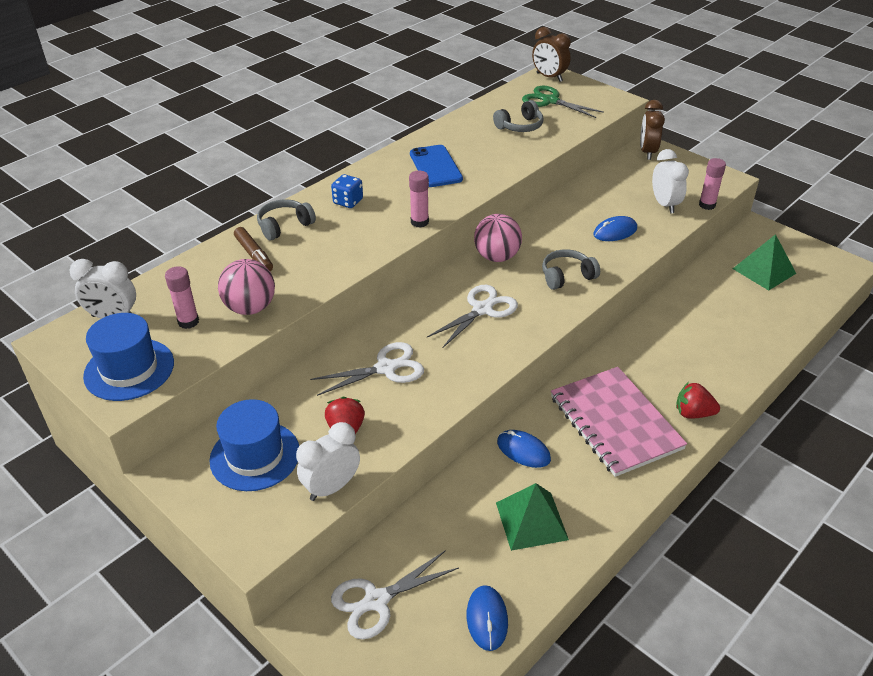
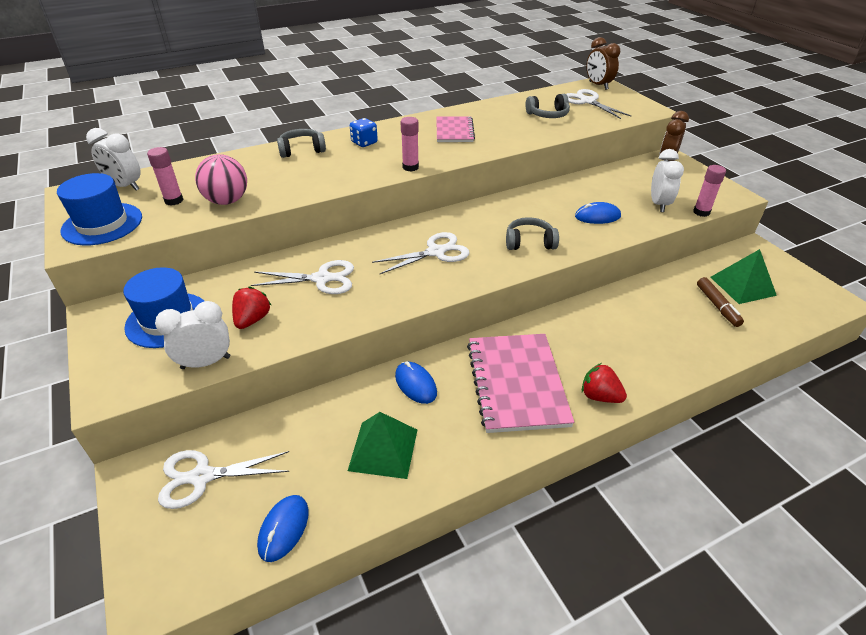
camera: 20 degrees right, 0 degrees up
brown marker [234,227,273,271] -> brown marker moved to [697,277,744,327]
blue phone [410,145,463,187] -> pink notebook [436,117,475,142]
pink ball [474,214,522,262] -> none
green scissors [522,86,604,118] -> white scissors [566,89,631,119]

